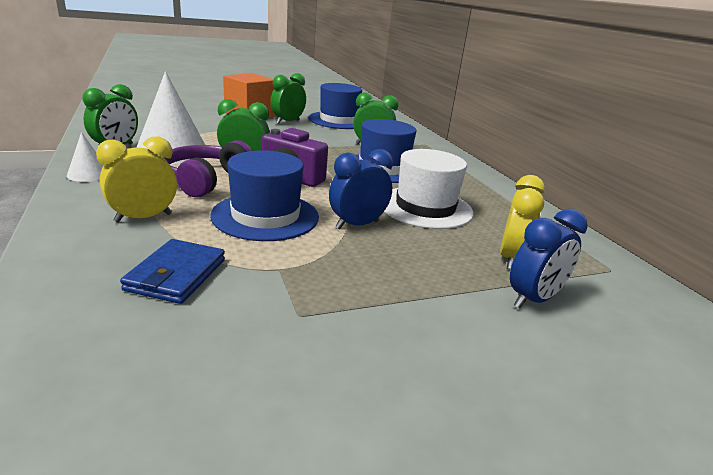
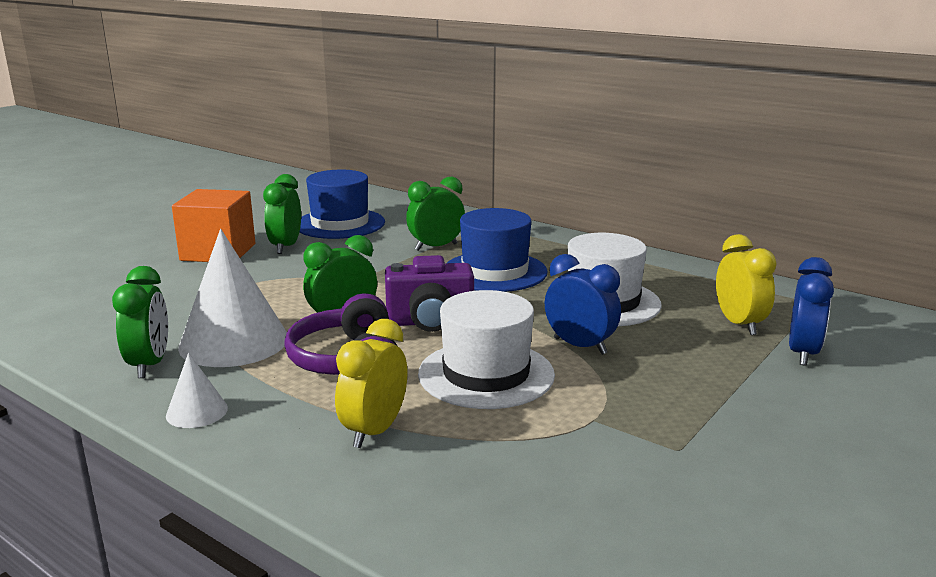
camera: 30 degrees left, 5 degrees down
blue wallet [120,239,225,304] -> none
blue hat [210,150,319,241] -> white hat [418,290,555,409]
blue clock [329,149,393,229] -> blue clock turned 105 degrees clockwise [545,254,621,355]

